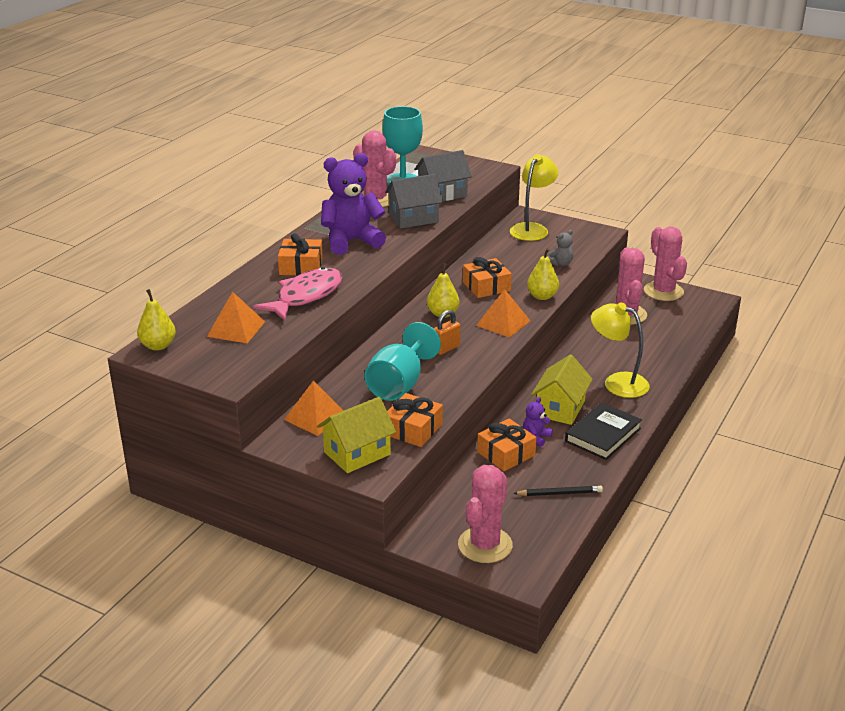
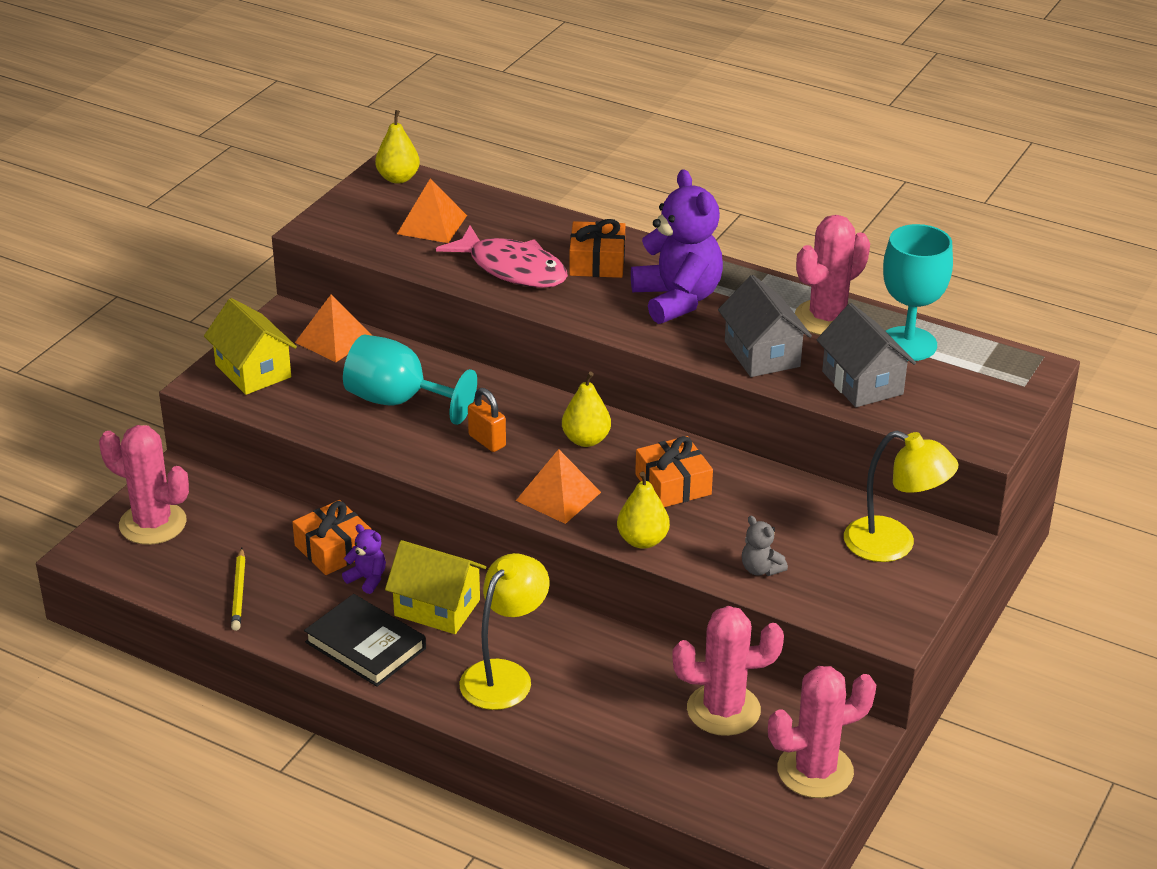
camera: 90 degrees right, 5 degrees up
orange gift [387,393,443,447] -> none
black pencil [513,486,603,496] -> yellow pencil [231,548,245,631]

